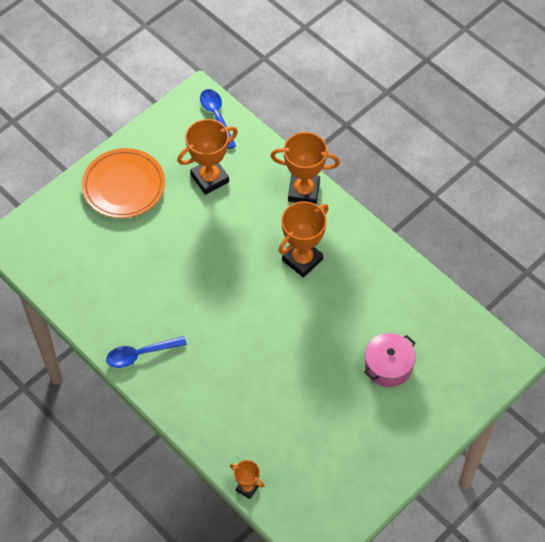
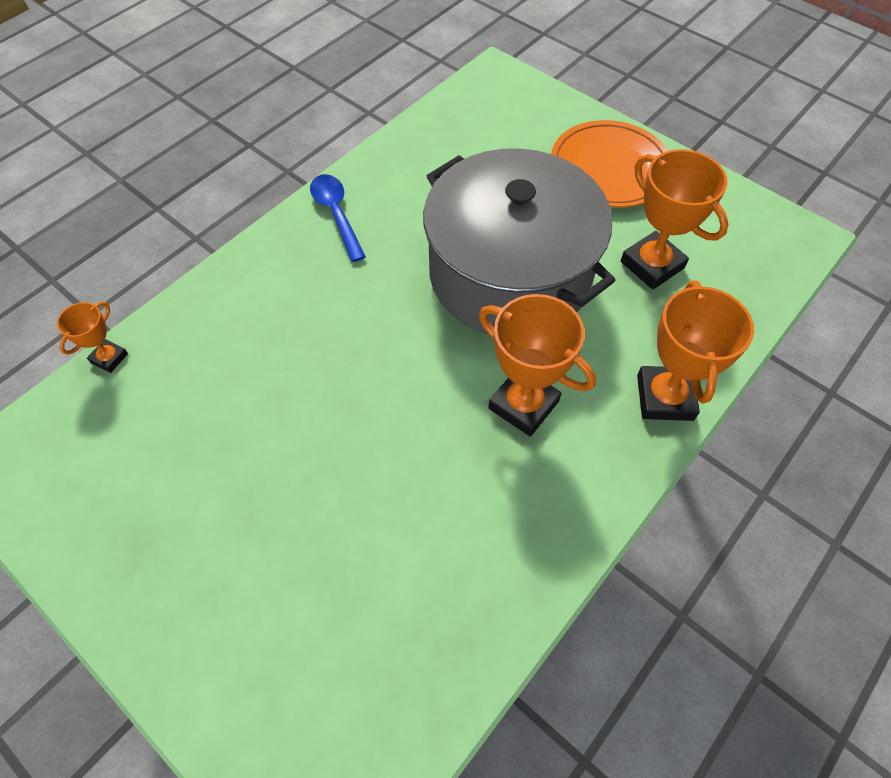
camera: 85 degrees right, 0 degrees up
blue spoon [200,89,236,149] -> none
pink pot [364,333,416,387] -> none
none -> grey pot [423,148,615,334]

